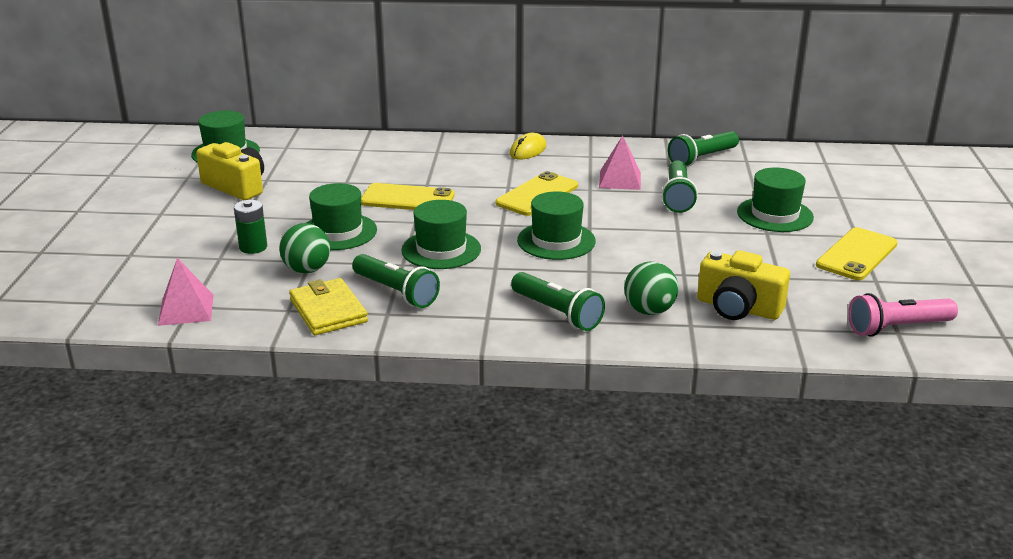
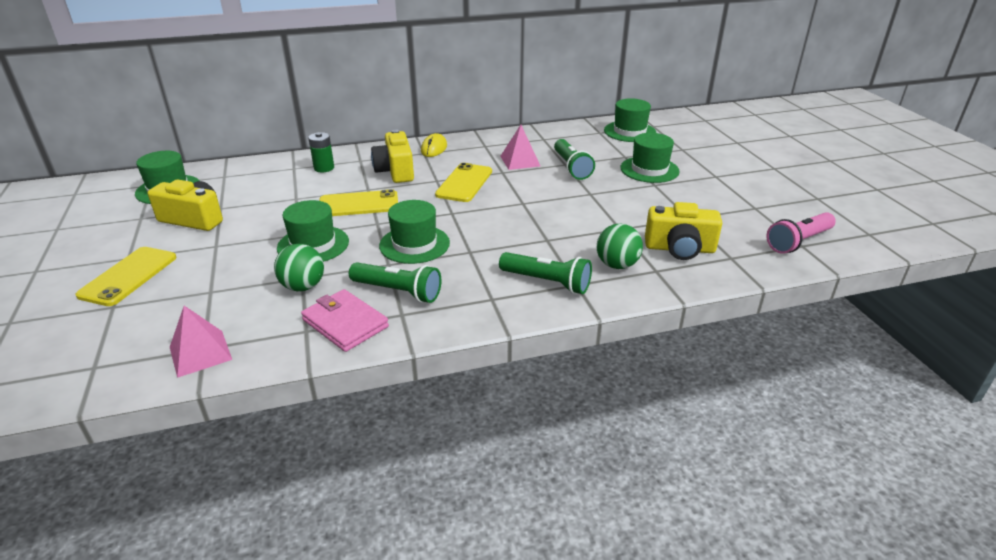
camera: 20 degrees left, 5 degrees up
green battery [234,200,267,254] -> green battery moved to [308,132,334,172]
yellow wallet [289,278,368,335] -> pink wallet [301,289,389,352]
green hat [517,191,596,260] -> green hat moved to [604,98,656,142]
green flashlight [668,131,739,167] -> none
yellow phone [816,227,898,280] -> yellow phone moved to [75,247,176,306]
none -> yellow camera [371,129,414,183]

